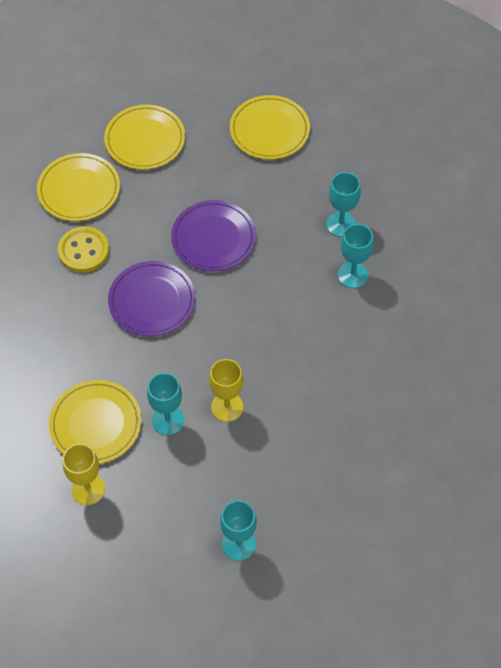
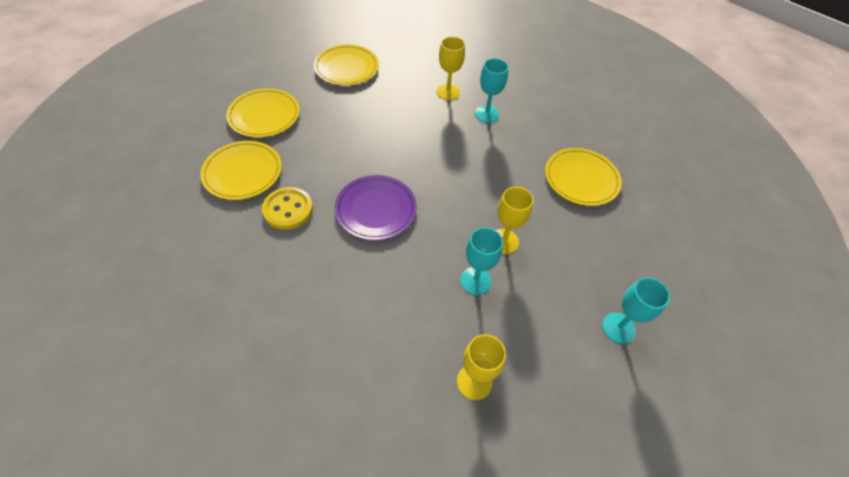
camera: 45 degrees left, 5 degrees down
yellow plate [49,380,141,464] -> yellow plate moved to [545,148,622,206]
purple plate [171,200,256,272] -> none
turquoise goblet [326,172,361,237] -> yellow goblet [436,37,465,100]

